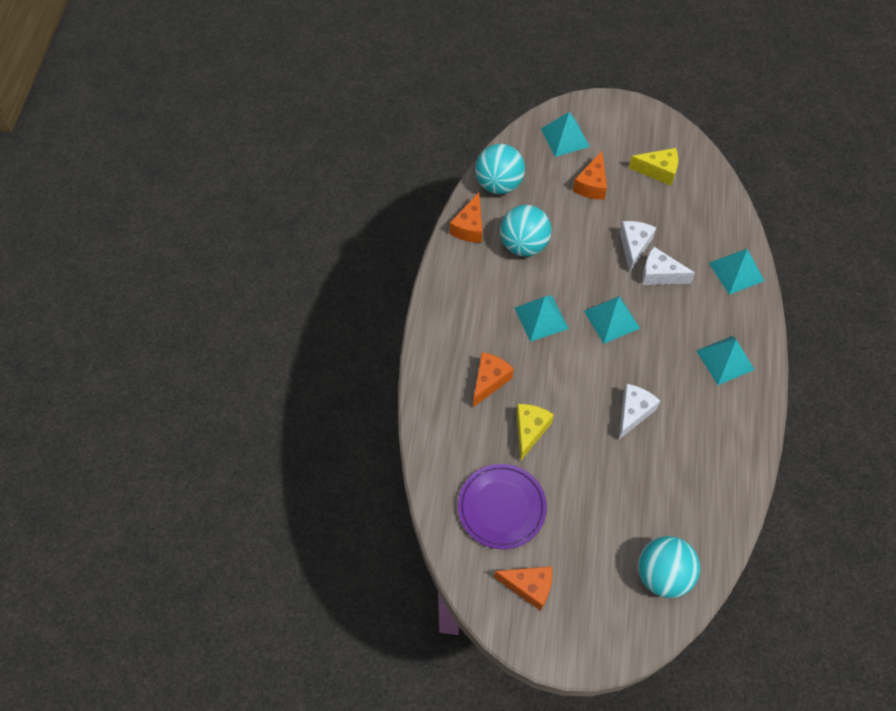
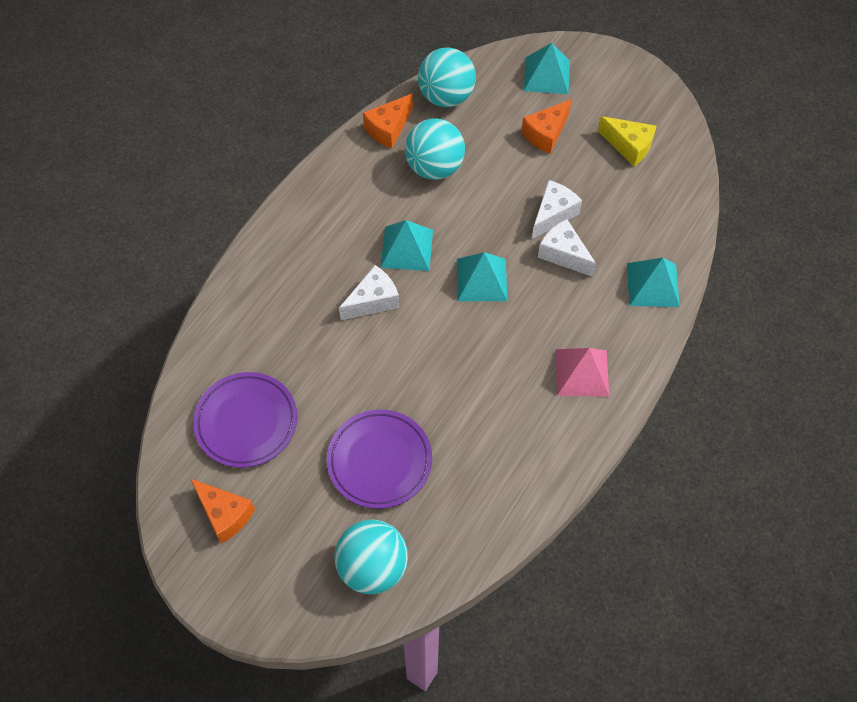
camera: 25 degrees right, 0 degrees up
orange cheese [473,352,514,407] -> none
yellow cheese [516,404,554,461] -> none
white cheese [619,384,660,439] -> white cheese moved to [339,265,399,320]
turquoise pyramid [696,336,754,385] -> pink pyramid [555,348,609,397]
none -> purple plate [327,409,432,509]

